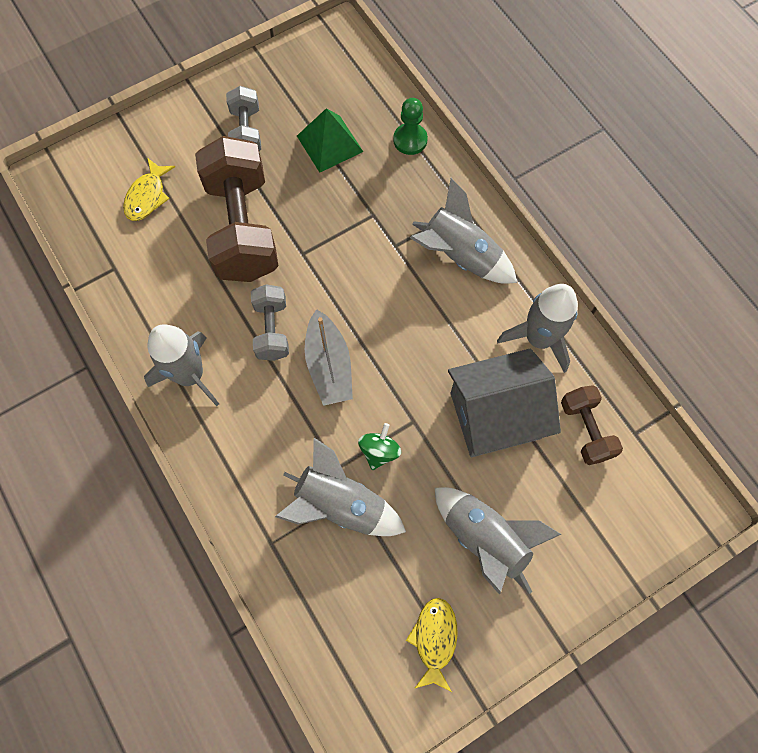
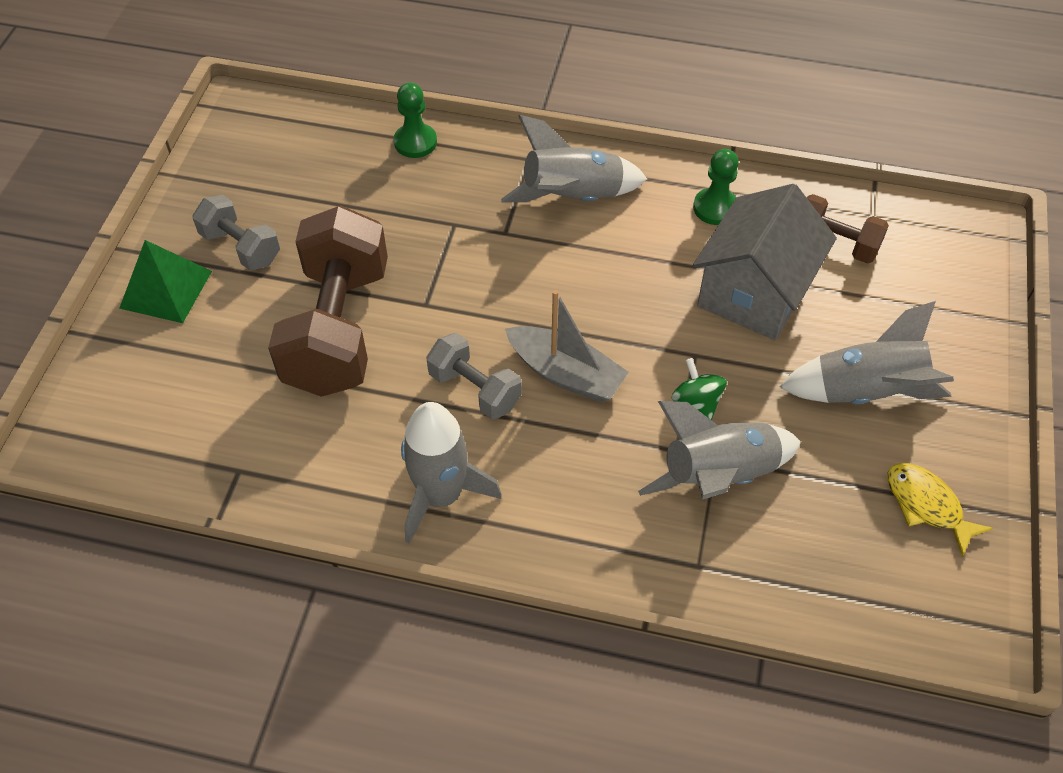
camera: 45 degrees left, 15 degrees down
yellow fish [123,159,175,221] -> none
brown dumbbell [195,136,279,282] -> brown dumbbell turned 60 degrees clockwise [268,205,388,397]
green pyramid [297,108,363,173] -> green pyramid moved to [119,240,212,323]
grey rocket [497,284,578,373] -> green pawn [693,149,739,225]

